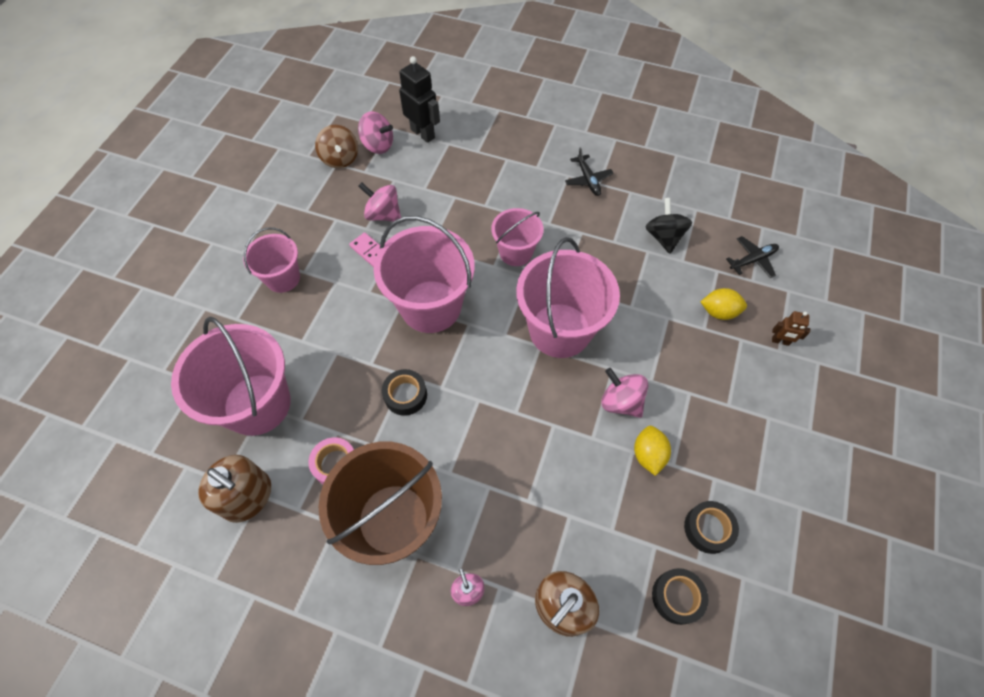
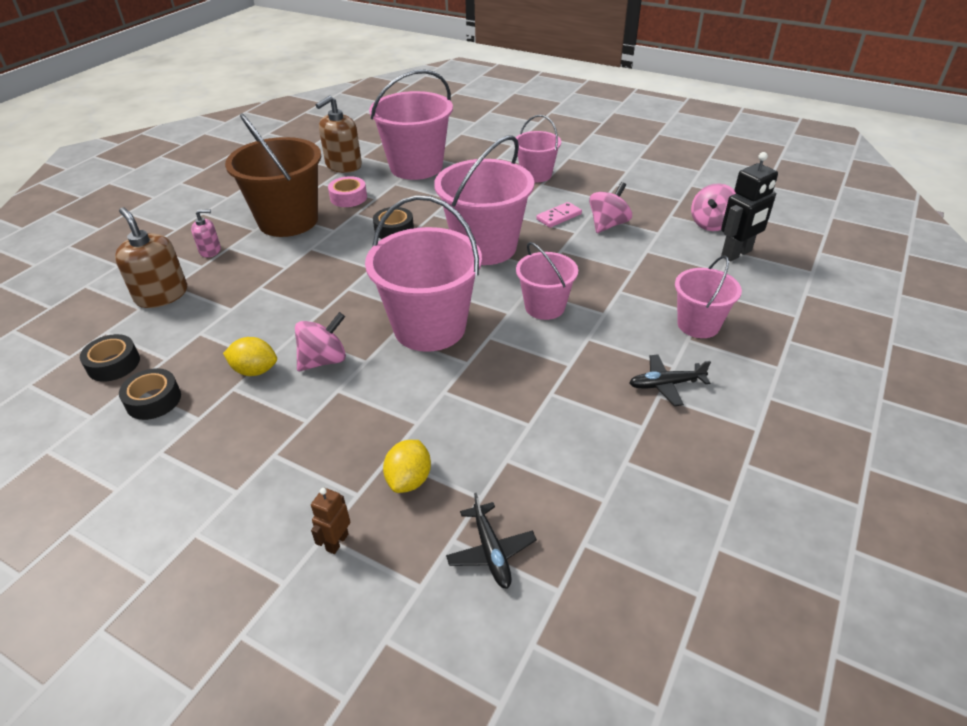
camera: 100 degrees right, 20 degrees down
brown spinning top [315,125,358,168] -> none
black spinning top [646,198,692,254] -> none
none -> pink bucket [675,256,742,338]

